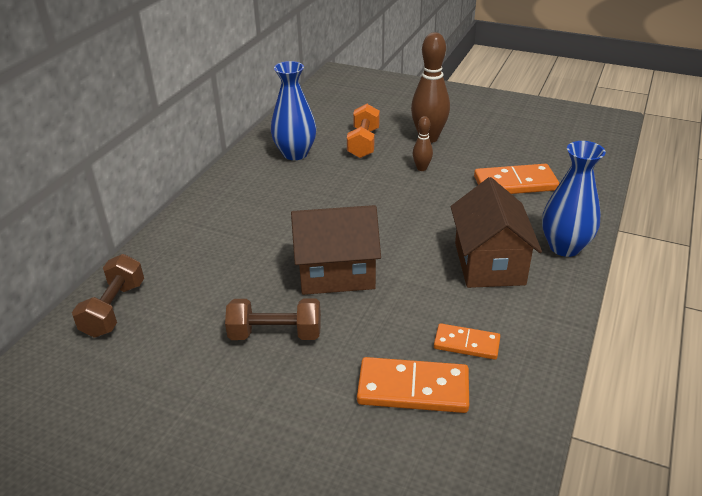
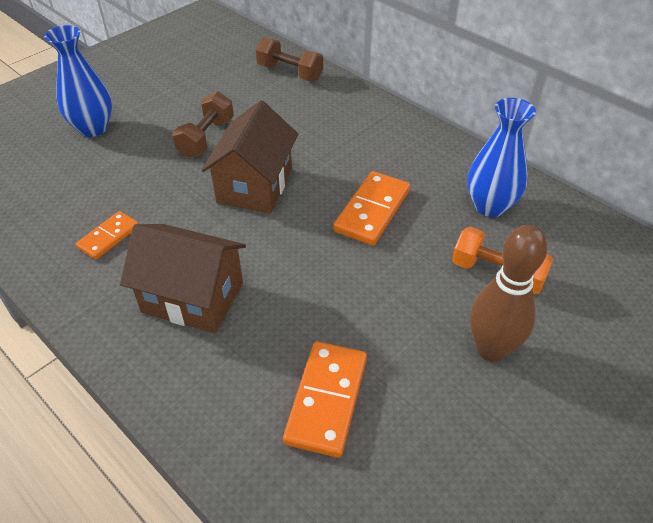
camera: 110 degrees right, 10 degrees up
orange domino [357,357,469,413] -> orange domino moved to [333,171,410,246]
brown bowling pin [413,116,433,171] -> none
blue vase [542,141,606,257] -> blue vase moved to [44,25,112,137]

